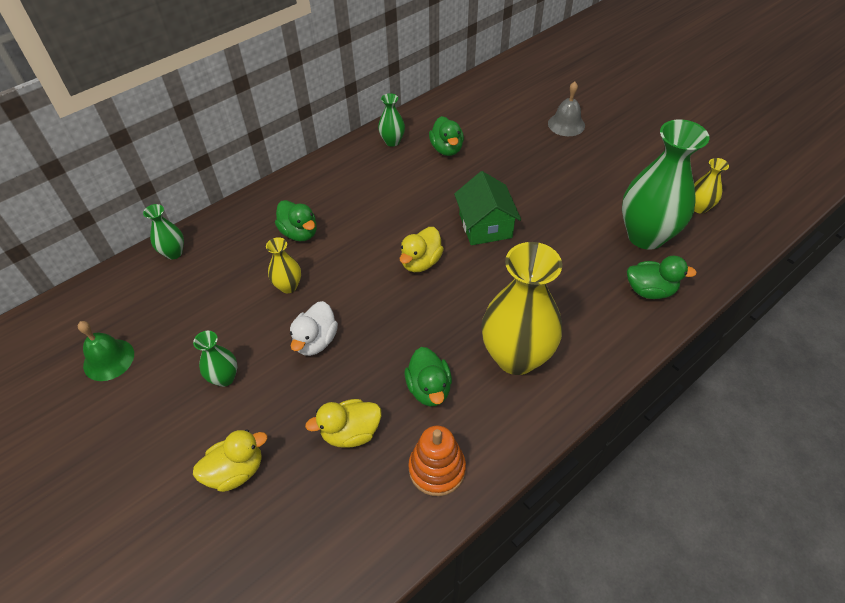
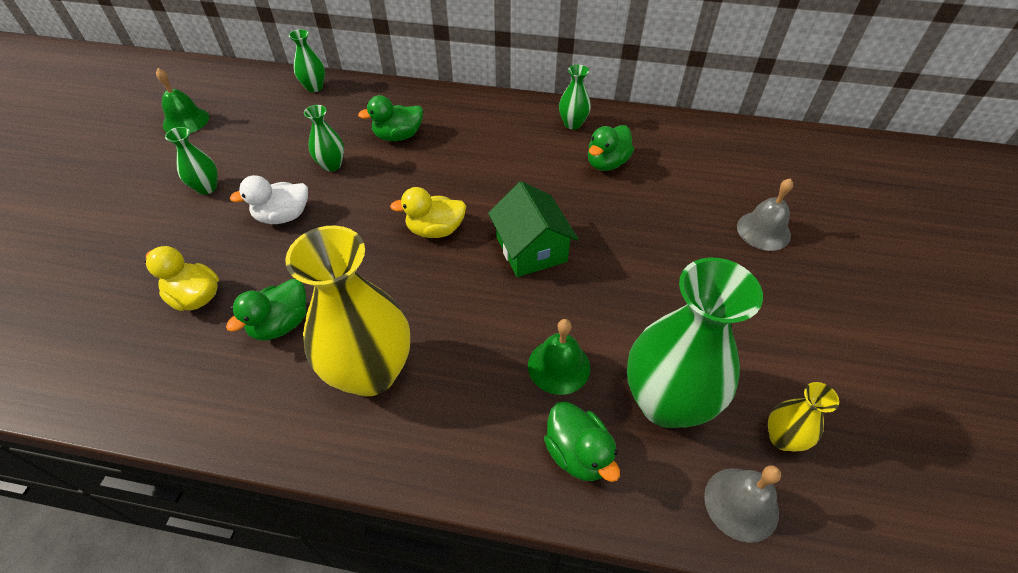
camera: 50 degrees right, 0 degrees up
yellow duck [193,429,267,492] -> none
yellow vase [266,237,301,293] -> green vase [304,105,344,172]
green duck [275,200,317,241] -> green duck turned 60 degrees clockwise [358,95,423,141]
orange stacking toy [408,426,466,496] -> none
green house [454,171,521,245] -> green house turned 60 degrees counterclockwise [488,181,578,277]
none -> green bell [528,319,590,395]
none -> grey bell [704,466,781,543]

